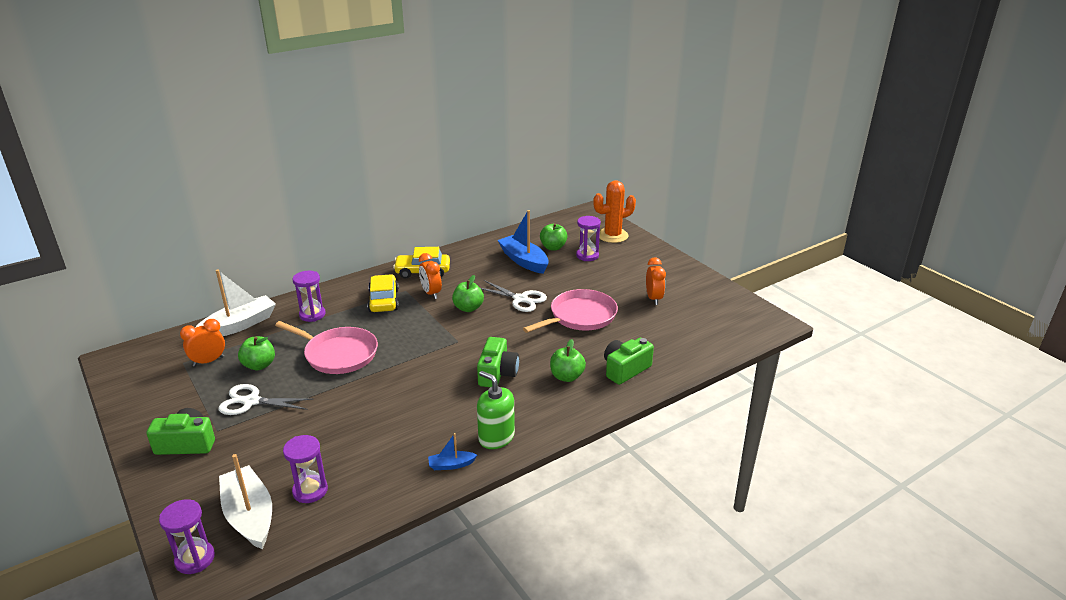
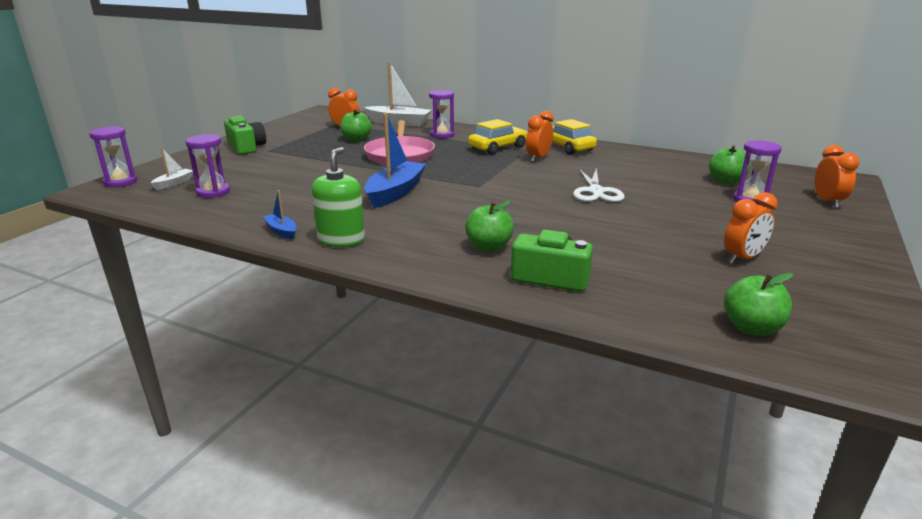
camera: 60 degrees right, 5 degrees down
white scissors [219,384,314,415] -> none
white boat [219,454,272,549] -> white boat [151,148,193,190], size x0.48
green apple [452,275,484,312] -> green apple moved to [724,273,793,336]
green camera [477,337,519,387] -> none
blue boat [497,210,549,274] -> blue boat moved to [364,113,426,208]
pink pan [523,289,618,333] -> none
orange cactus [593,180,636,243] -> orange clock [815,145,859,208]

